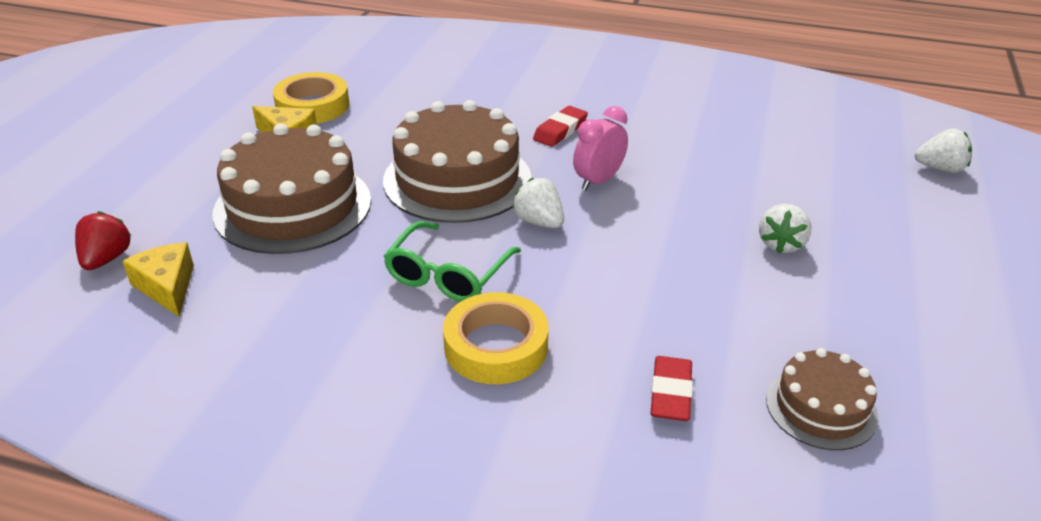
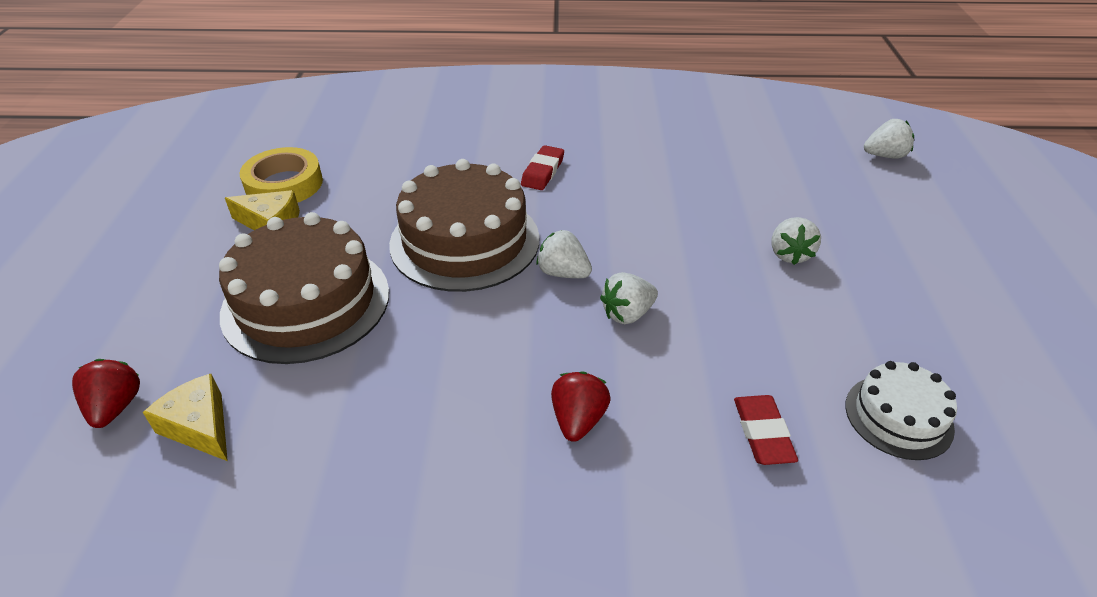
camera: 15 degrees left, 5 degrees up
green glasses [383,221,521,302] -> none
yellow tape [443,292,548,384] -> red strawberry [551,371,611,442]
pink clock [573,106,628,190] -> none
brown cake [766,348,878,450] -> white cake [845,361,957,460]
none -> white strawberry [600,272,658,324]

